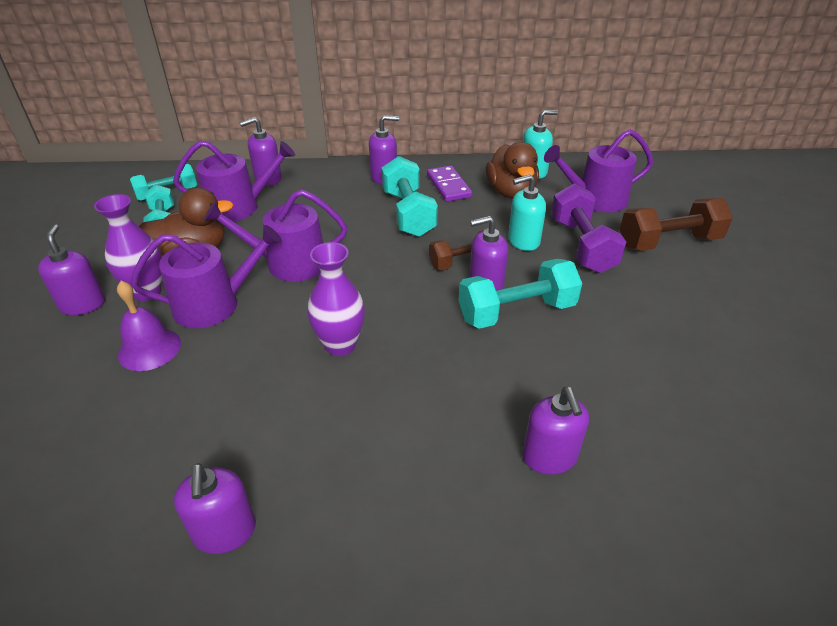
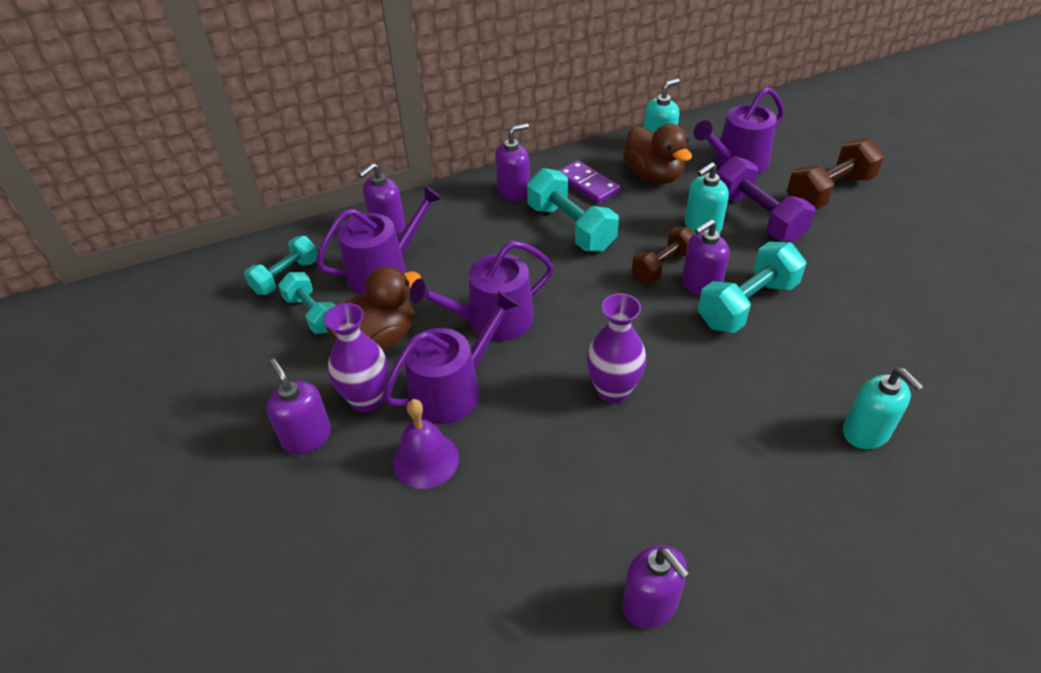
camera: 20 degrees left, 5 degrees up
purple soap dispenser [522,387,589,475] -> turquoise soap dispenser [843,368,924,449]

